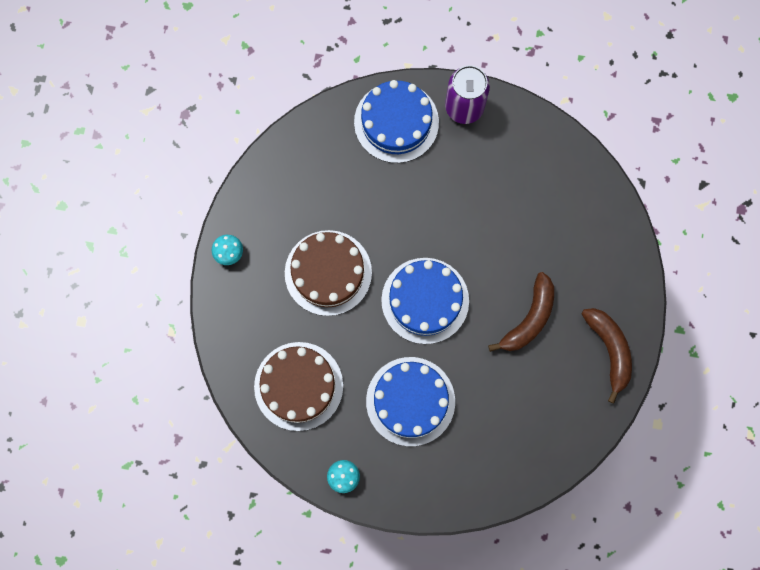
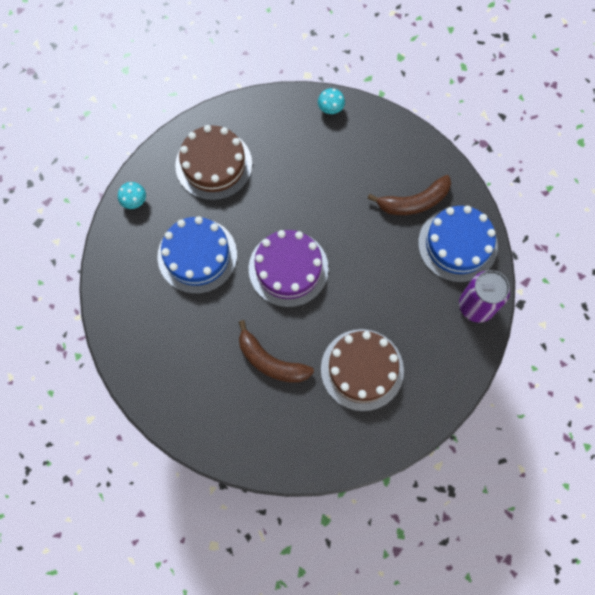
camera: 90 degrees right, 5 degrees down
brown cake [285,230,372,316] -> brown cake moved to [321,329,404,411]
blue cake [381,258,469,344] -> purple cake [249,230,329,307]
brown banana [582,308,632,403] -> brown banana moved to [367,175,451,215]

